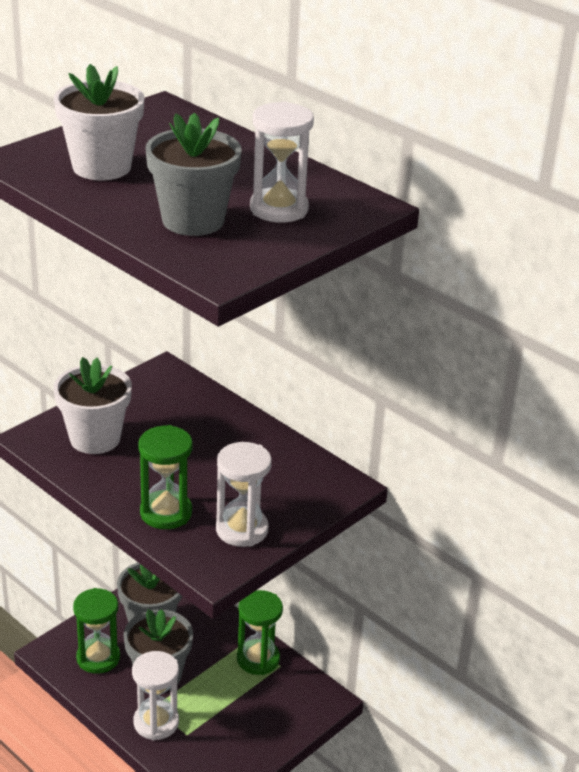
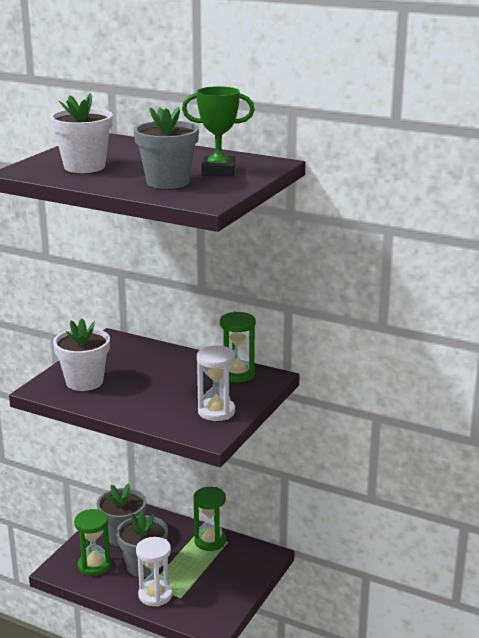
camera: 15 degrees left, 10 degrees down
green hourglass [138,425,193,529] -> green hourglass moved to [220,312,256,382]
white hourglass [250,102,314,223] -> green trophy [182,86,255,176]

